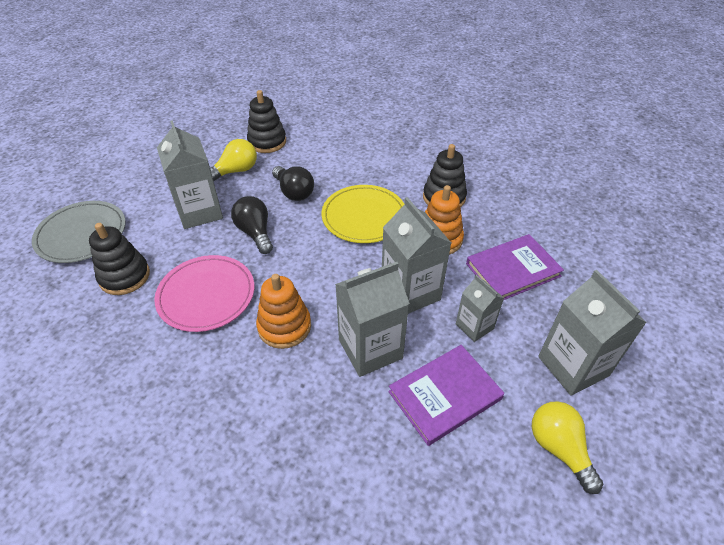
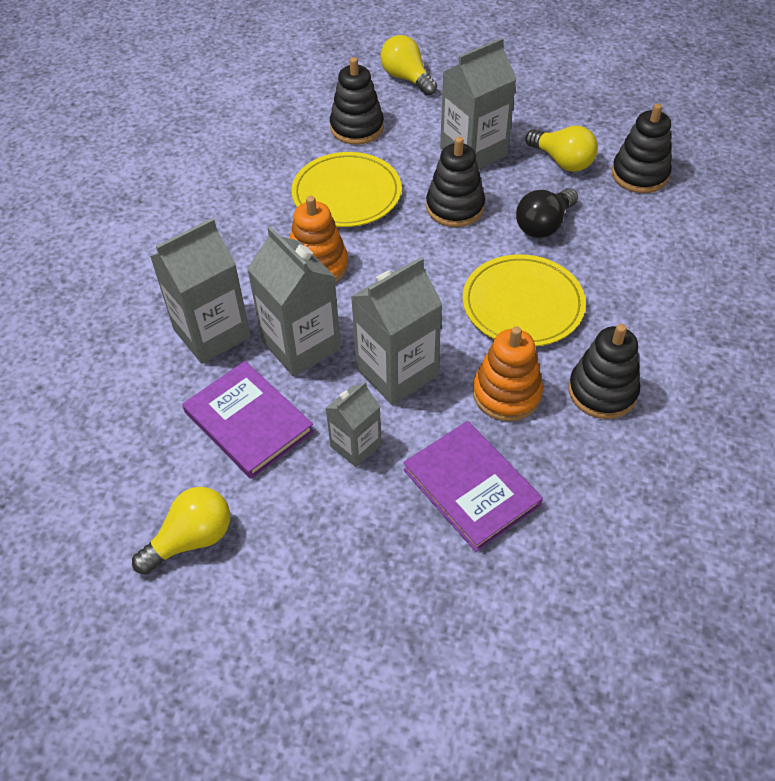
camera: 80 degrees right, 5 degrees up
grey plate [32,201,126,263] -> yellow light bulb [380,35,437,96]
pink plate [154,255,254,332] -> yellow plate [291,152,402,227]
black light bulb [231,196,273,254] -> black stacking toy [426,137,485,227]
grey carton [538,270,647,396] -> grey carton moved to [150,218,251,364]

